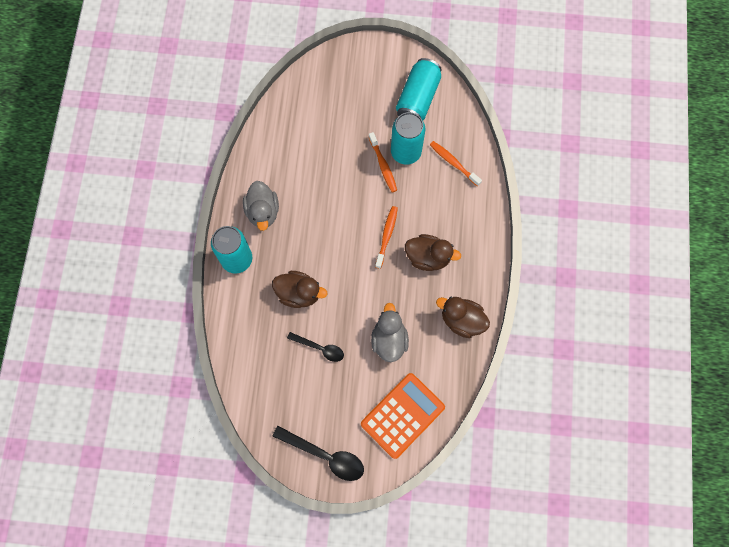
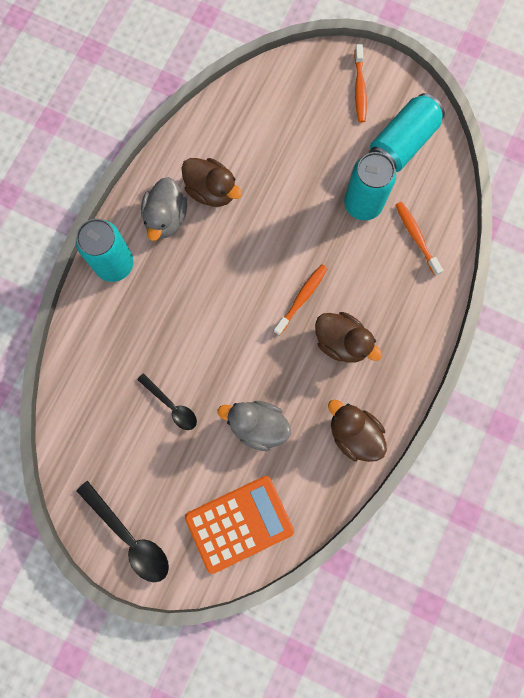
camera: 20 degrees right, 5 degrees up
brown duck [272,271,327,308] -> brown duck moved to [181,158,242,207]
orange toothbrush [369,132,397,192] -> orange toothbrush moved to [354,44,367,123]
grey duck [371,303,409,362] -> grey duck turned 90 degrees counterclockwise [218,401,291,451]

